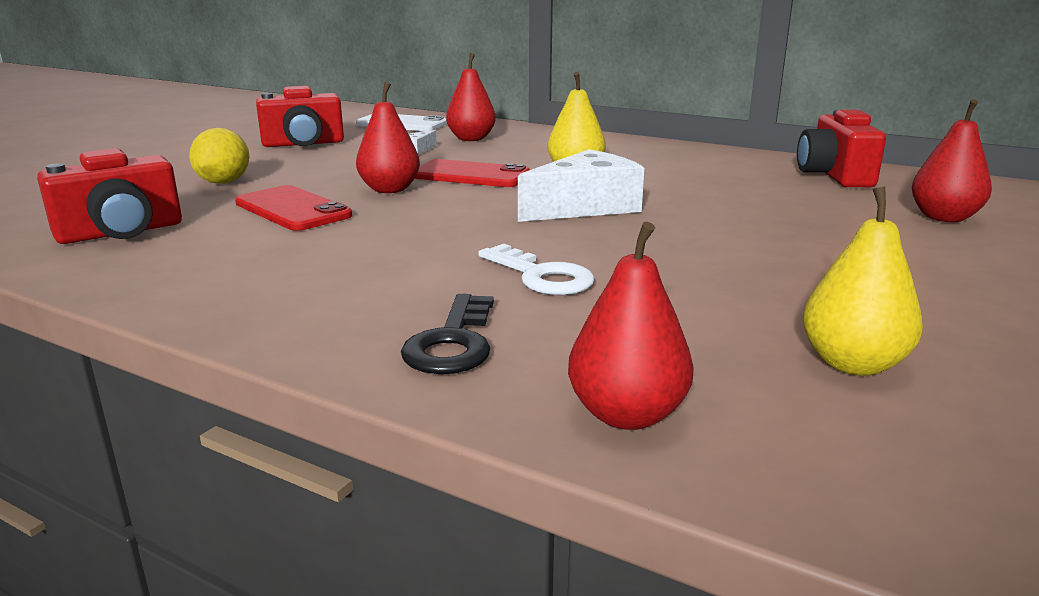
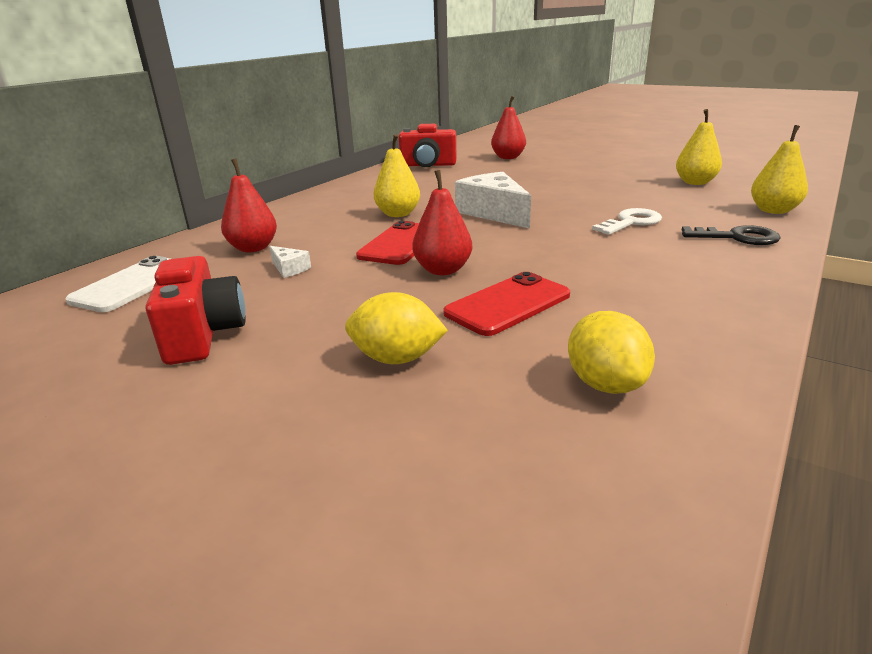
camera: 85 degrees left, 5 degrees up
red camera [37,148,182,244] -> yellow lemon [568,311,655,394]
red pear [568,222,694,430] -> yellow pear [751,125,808,214]

